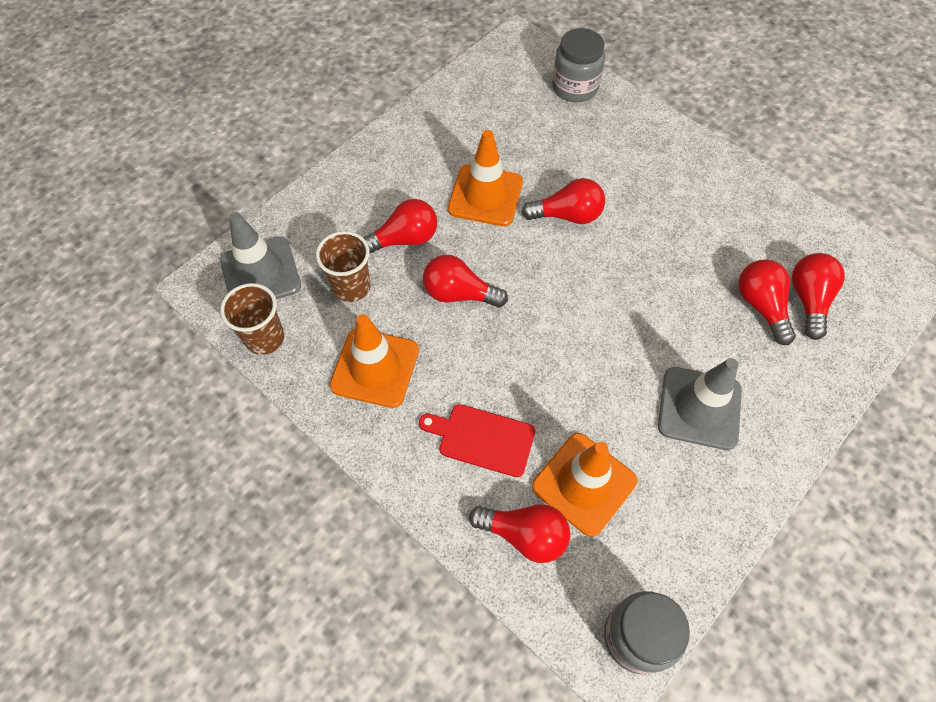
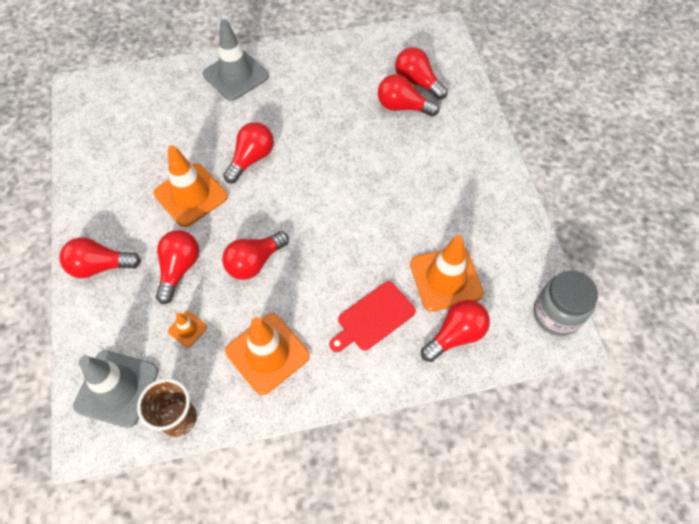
camera: 55 degrees left, 0 degrees up
brown cup [316,231,371,302] -> orange traffic cone [168,311,207,348]
grey jar [552,28,605,102] -> none
grey traffic cone [658,358,742,450] -> grey traffic cone moved to [203,19,269,101]
none -> red light bulb [60,237,141,278]

